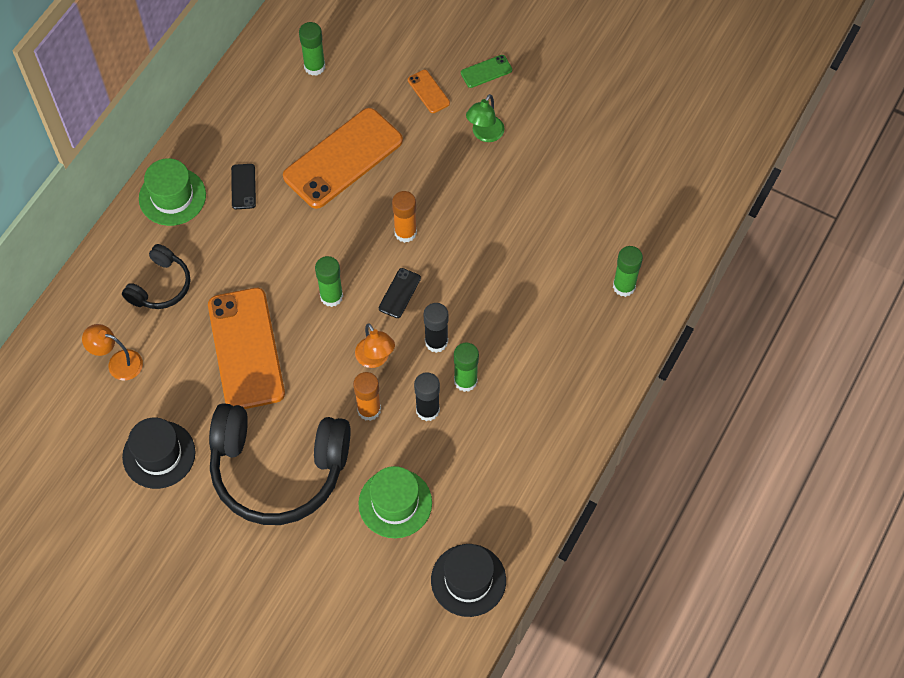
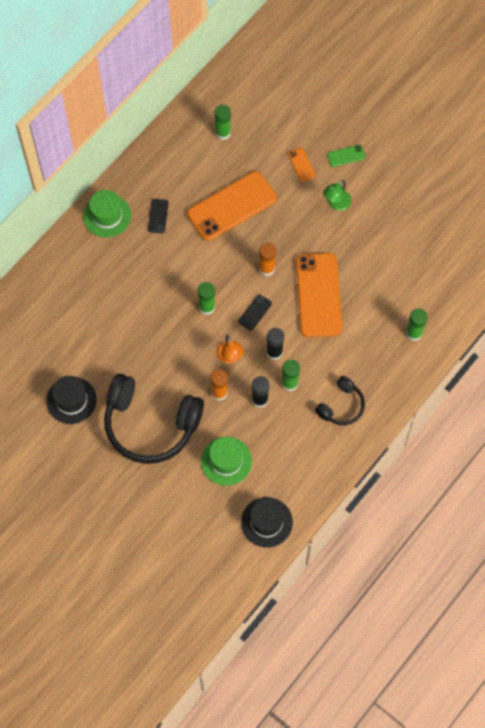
camera: 10 degrees right, 5 degrees up
orange lamp [82,324,143,381] -> none
black headphones [122,244,190,309] -> black headphones moved to [315,376,365,425]
orange phone [208,288,285,409] -> orange phone moved to [296,253,342,337]

